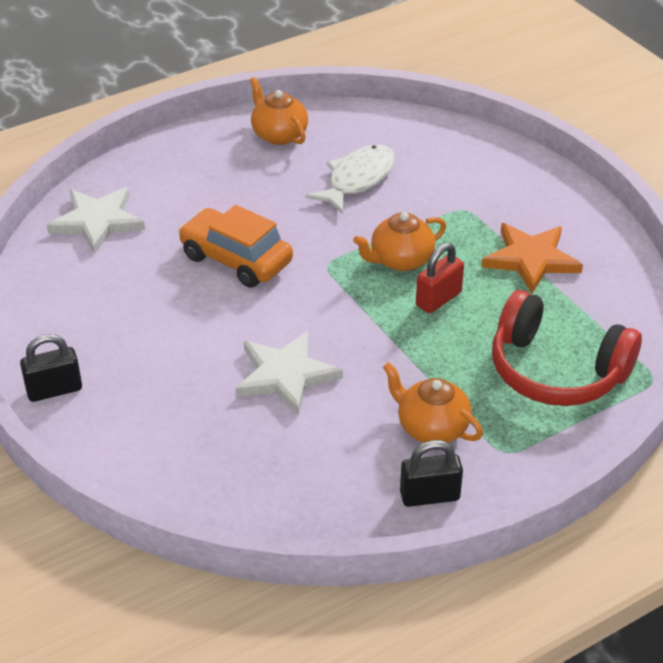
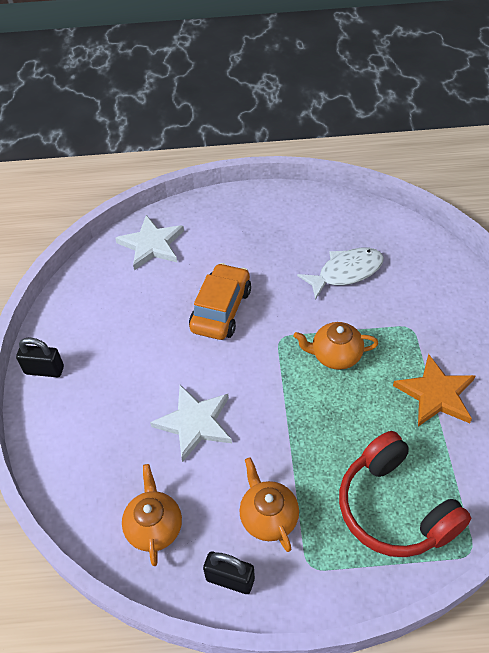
camera: 30 degrees right, 10 degrees up
orange car [178,205,293,288] -> orange car turned 45 degrees clockwise [189,263,251,340]
orange teapot [250,77,308,145] -> orange teapot moved to [122,464,182,566]
red padlock [416,243,464,313] -> none

